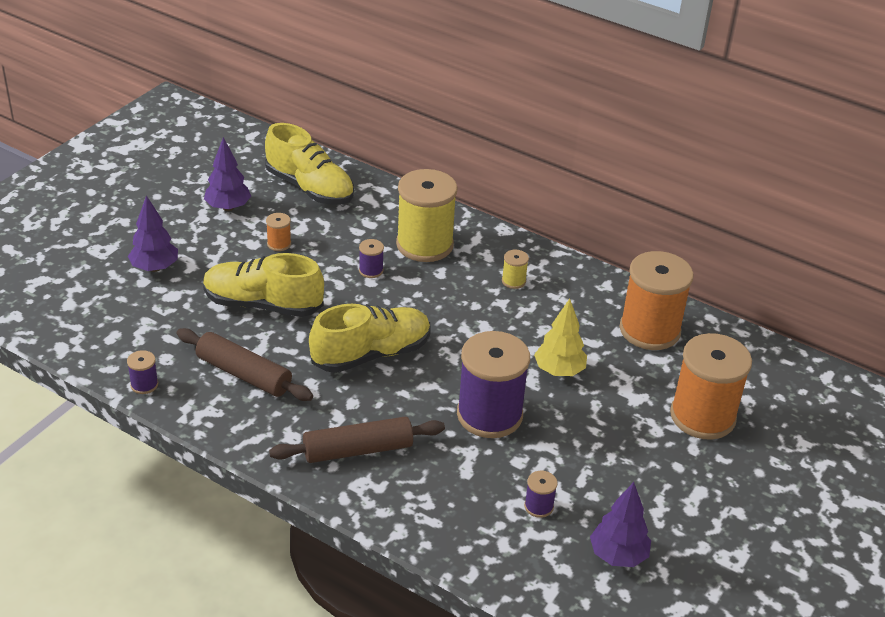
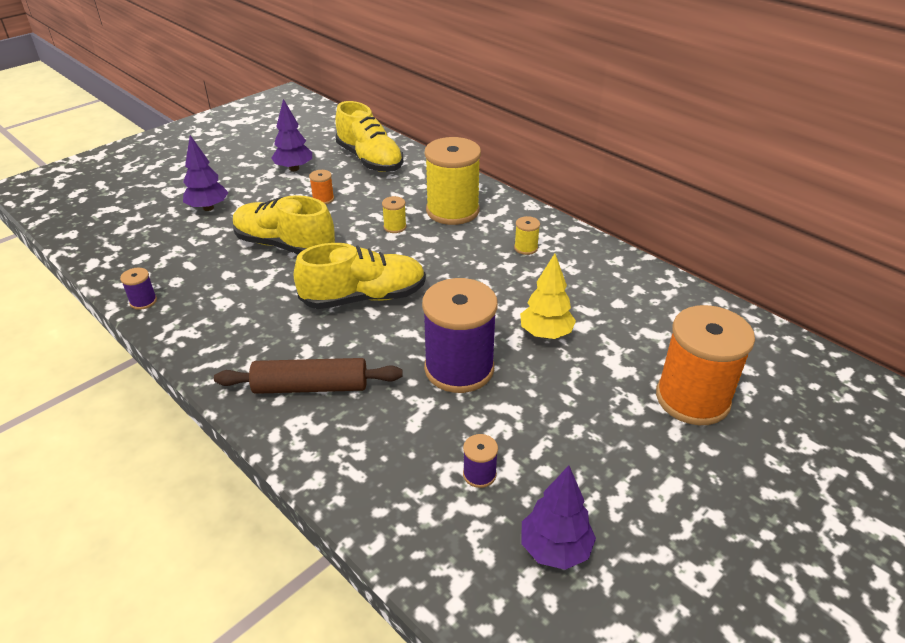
camera: 15 degrees right, 0 degrees up
brown rolling pin [177,328,313,401] -> none
purple spool [359,239,384,278] -> yellow spool [382,196,407,233]
orange spool [620,251,694,350] -> none

